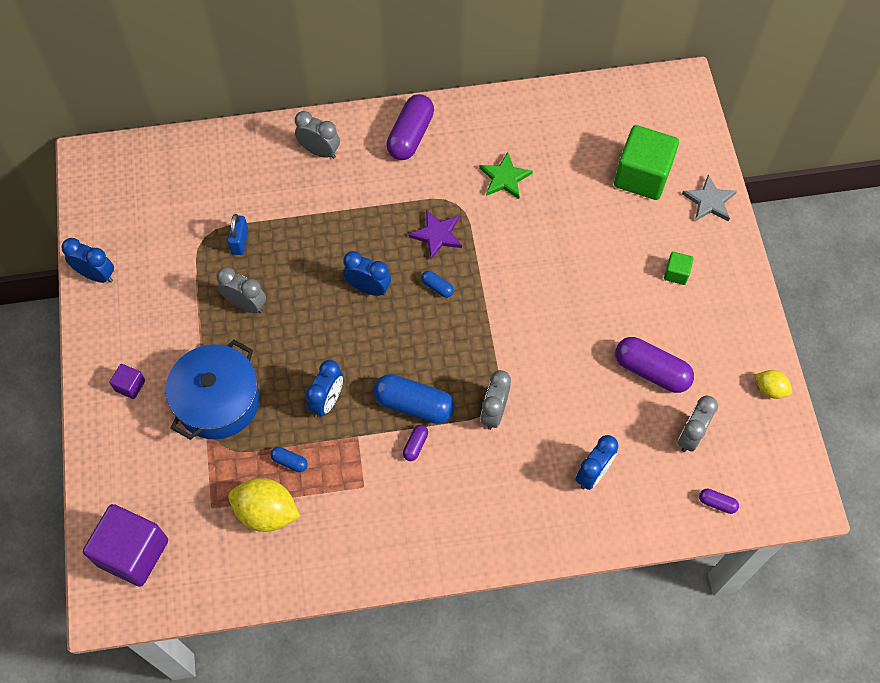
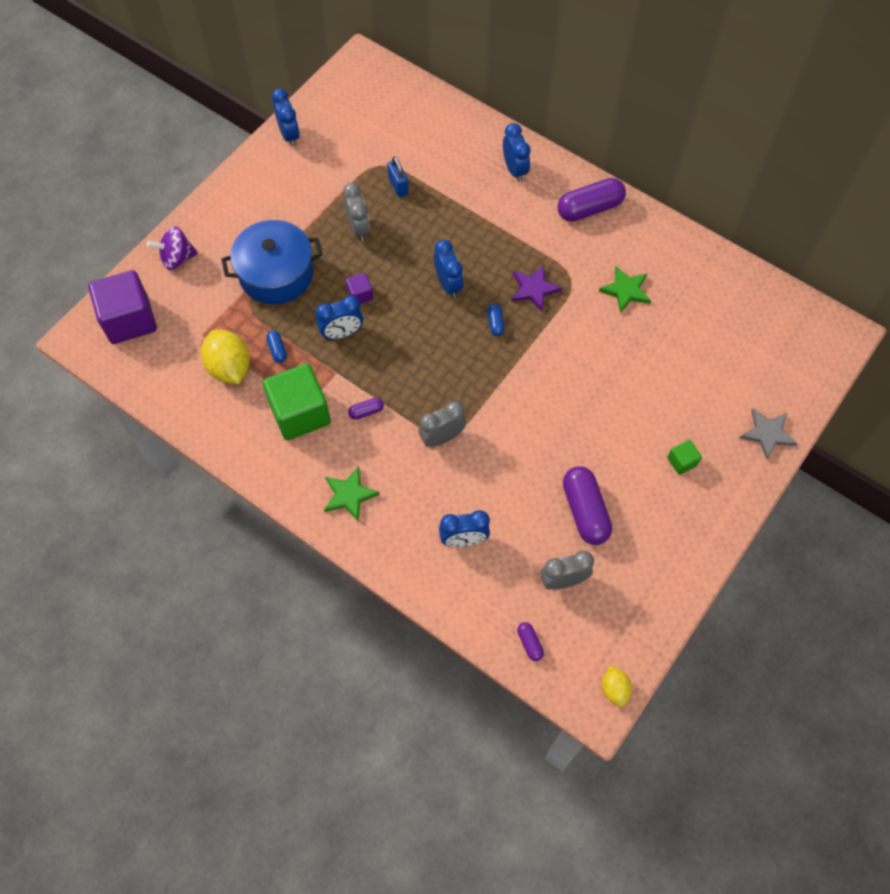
camera: 45 degrees right, 0 degrees up
purple cube [110,364,145,399] -> purple cube moved to [346,273,373,304]
blue padlock [227,214,249,255] -> blue padlock turned 75 degrees counterclockwise [387,157,409,198]
grey clock [295,111,340,159] -> blue clock [503,123,531,182]
blue capsule [373,374,455,424] -> none
green cube [614,125,679,200] -> green cube moved to [263,363,331,440]
yellow lemon [755,370,792,399] -> yellow lemon moved to [602,665,632,707]
none -> purple spinning top [147,226,198,270]
none -> green star [324,467,380,521]

